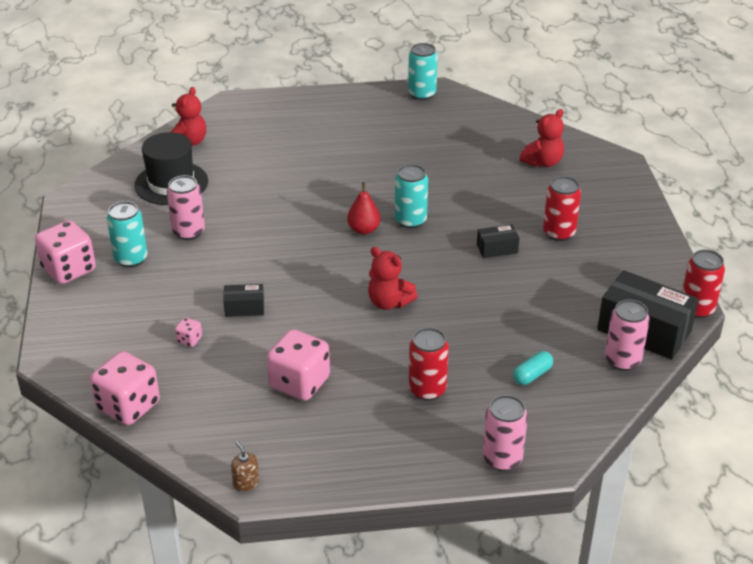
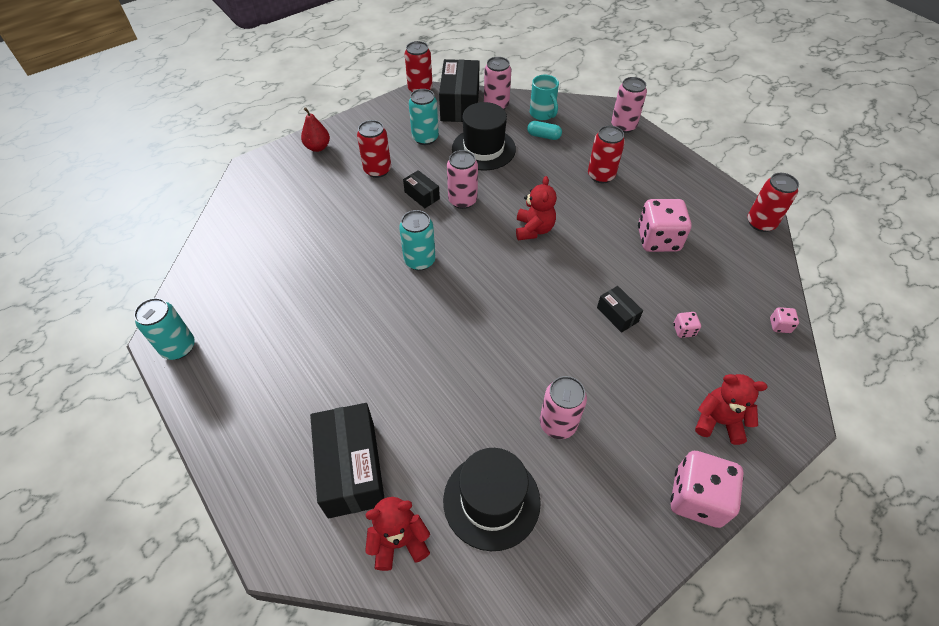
camera: 120 degrees left, 15 degrees up
pink dice [90,351,160,425] -> pink dice [770,307,799,333], size x0.44
turquoise can [107,201,148,267] -> turquoise can moved to [409,89,439,145]
brown soap dispenser [231,441,260,491] -> red can [747,173,799,232]
red pear [347,182,381,235] -> red pear moved to [301,107,330,152]
red teddy bear [519,109,564,167] -> red teddy bear moved to [695,374,767,445]
none -> black box [310,403,384,518]
none -> pink can [447,150,478,209]
none -> black hat [452,102,516,171]
none -> turquoise mug [530,75,559,120]

